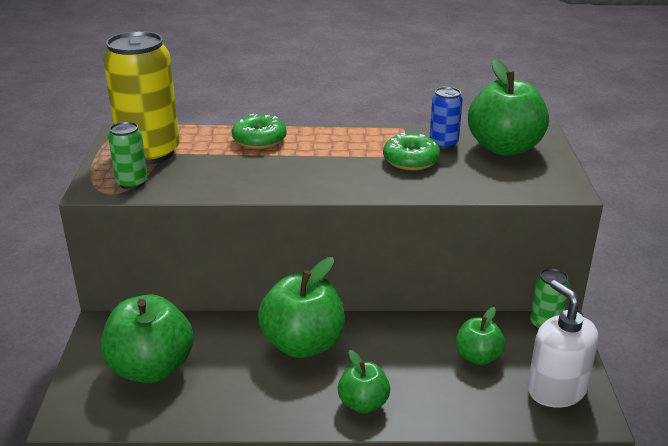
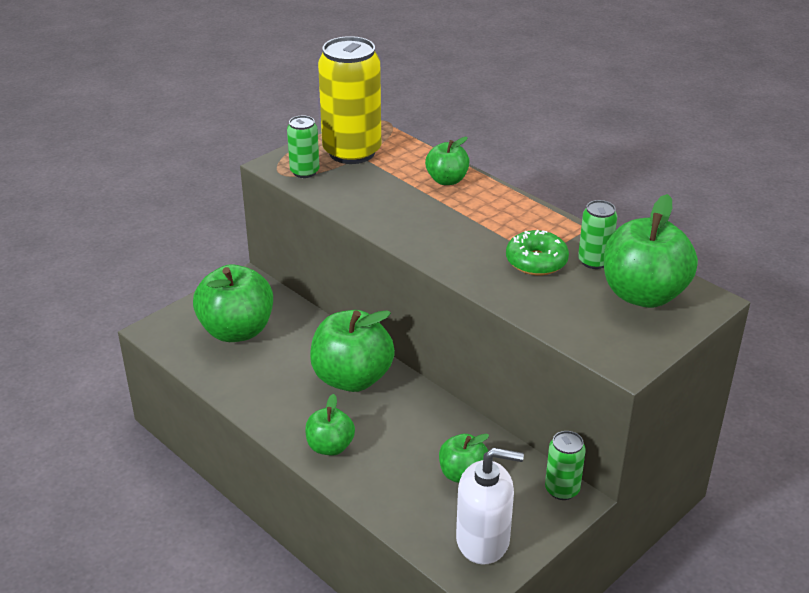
camera: 45 degrees right, 5 degrees up
green donut [232,114,287,149] -> green apple [425,137,469,185]
blue can [430,87,463,149] -> green can [578,200,617,269]
white soap dispenser [528,280,599,408] -> white soap dispenser turned 75 degrees clockwise [456,448,524,565]

